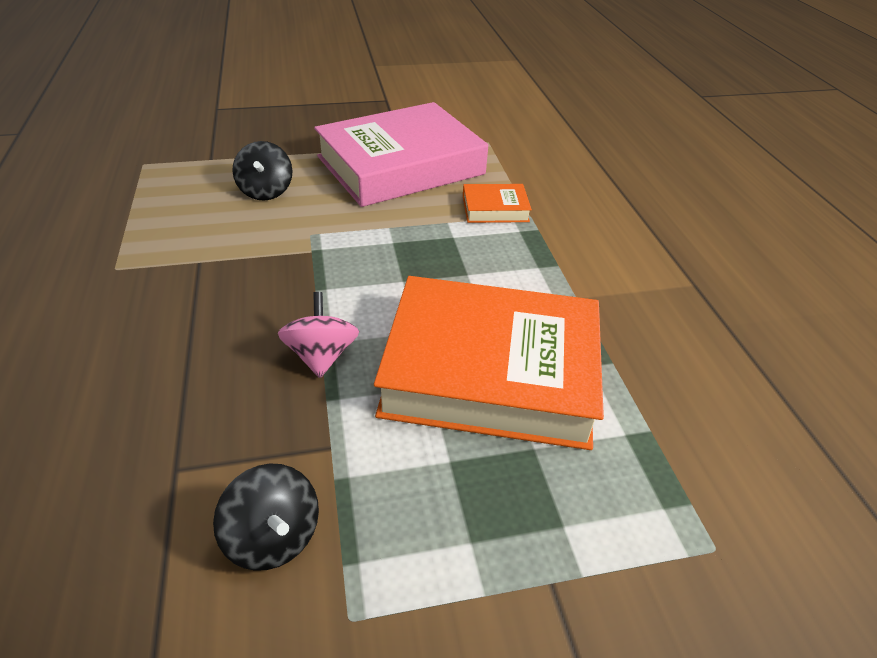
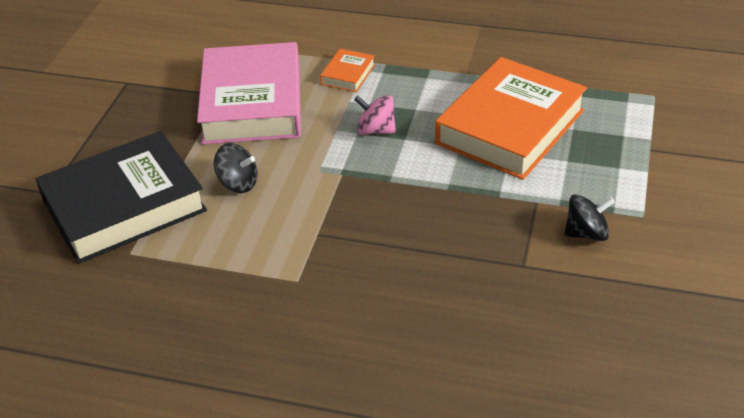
camera: 60 degrees left, 0 degrees up
pink spinning top [278,292,359,378] -> pink spinning top moved to [354,95,396,135]
none -> black book [35,131,207,264]

